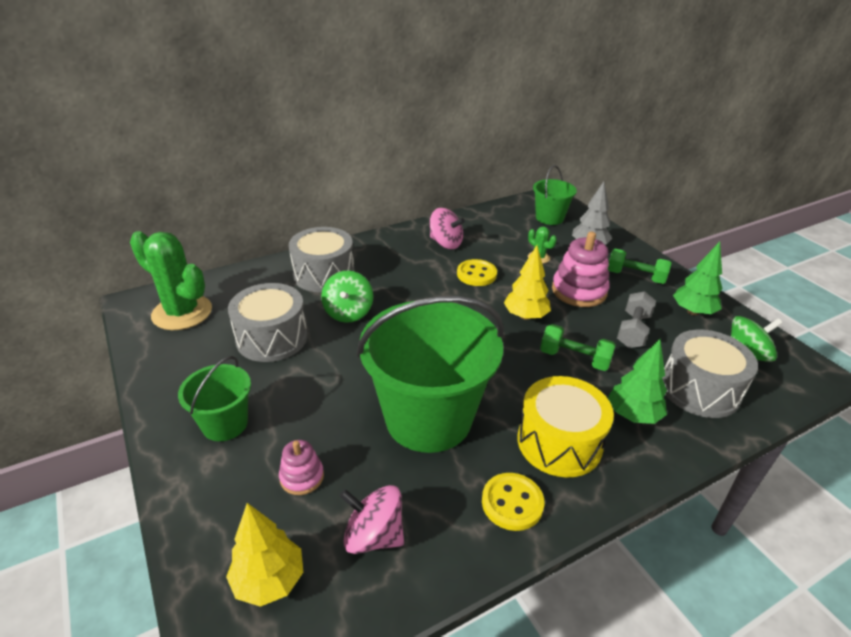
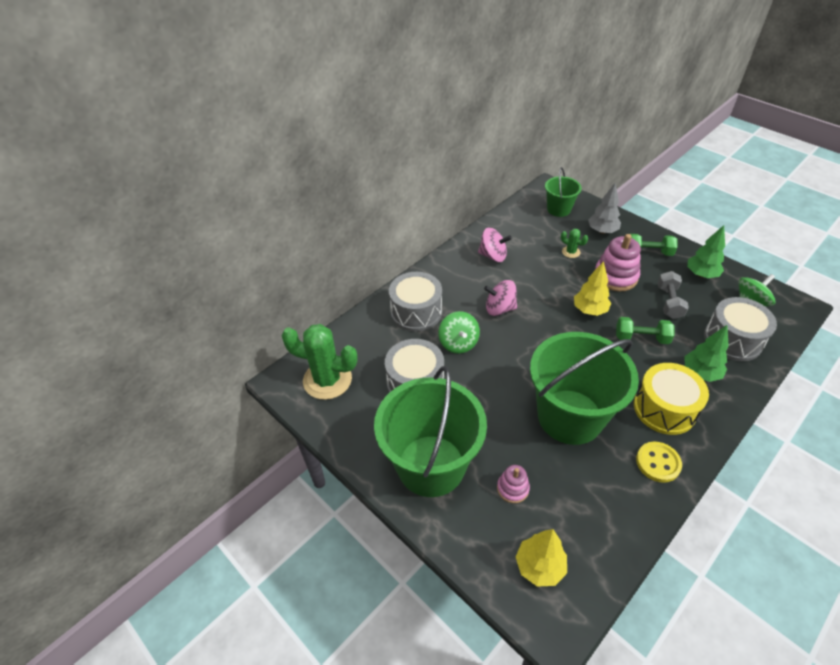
camera: 15 degrees left, 10 degrees up
green bucket [178,356,251,441] -> green bucket [374,366,487,497], size x1.99
pink spinning top [340,485,404,554] -> pink spinning top moved to [484,280,517,316]
yellow button [457,259,497,286] -> none

